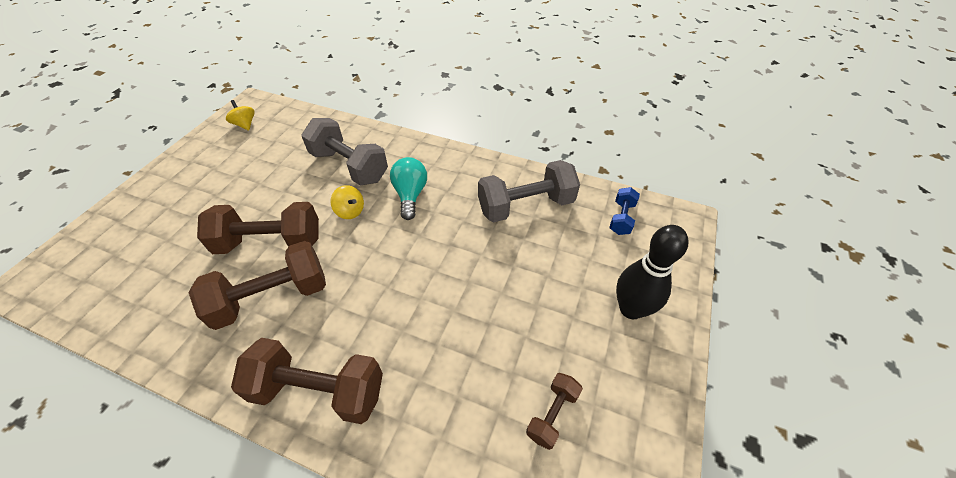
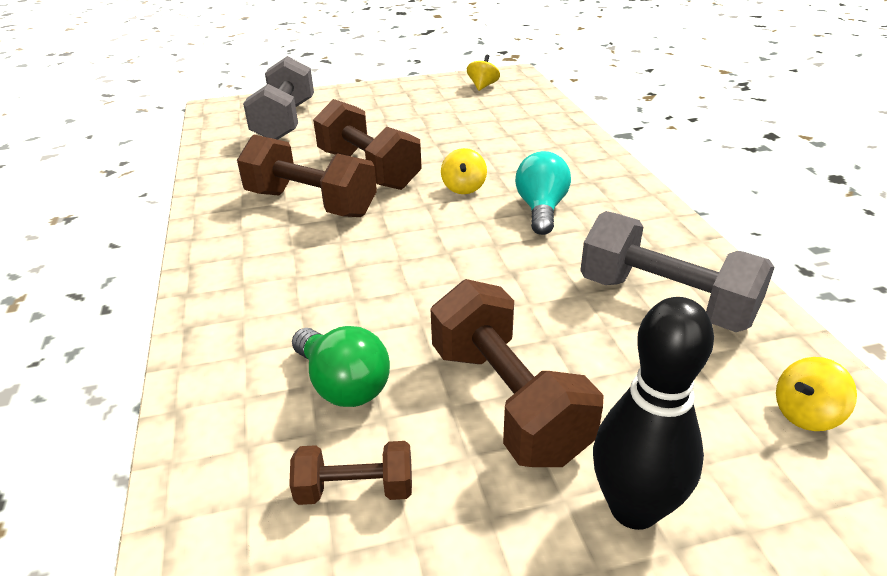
camera: 55 degrees right, 15 degrees down
brown dumbbell [231,338,383,424] -> brown dumbbell moved to [430,279,604,467]
grey dumbbell [301,118,388,186] -> grey dumbbell moved to [243,56,314,140]
turquoise light bulb [390,157,427,220] -> turquoise light bulb turned 45 degrees counterclockwise [515,151,571,235]
blue dumbbell [609,187,640,235] -> yellow spinning top [776,357,857,431]
none -> green light bulb [292,326,390,407]

